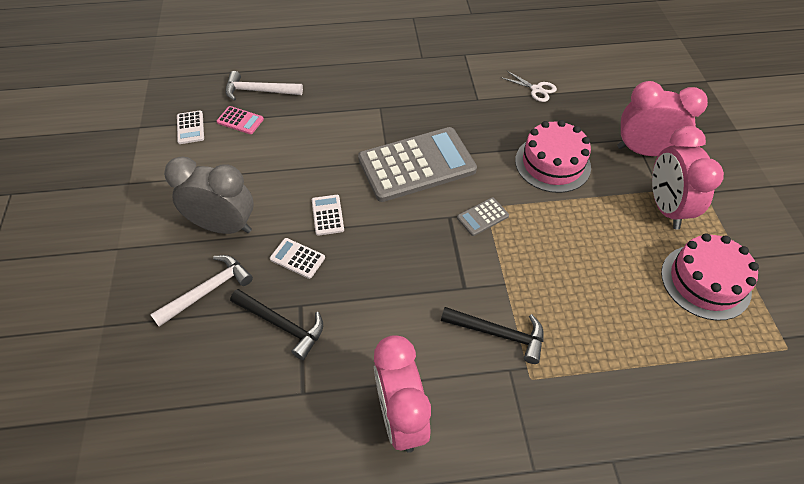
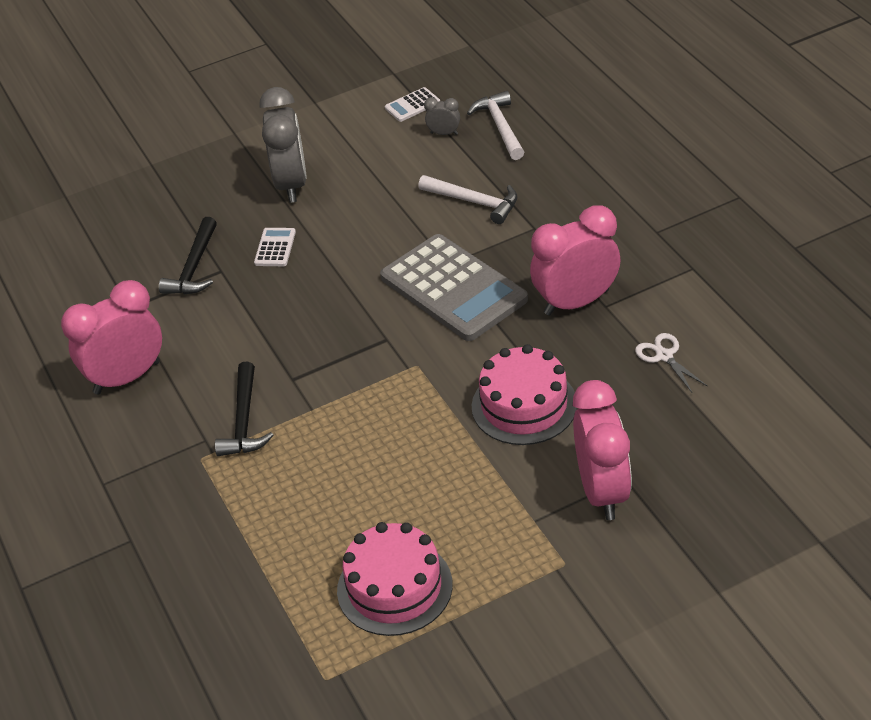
camera: 75 degrees right, 10 degrees down
white hammer [150,255,253,327] -> white hammer moved to [418,175,518,224]
pink calculator [217,106,264,134] -> grey clock [424,97,460,135]
white calculator [312,195,344,236] -> none
grey calculator [457,197,509,236] -> none
white scissors [501,70,557,102] -> white scissors turned 135 degrees clockwise [635,333,707,392]
pink clock [652,126,724,230] -> pink clock moved to [530,205,621,316]

